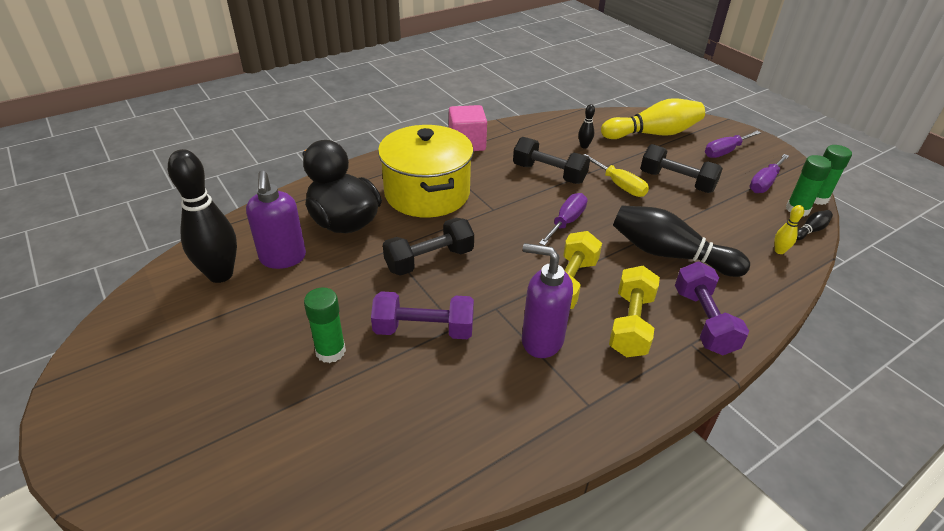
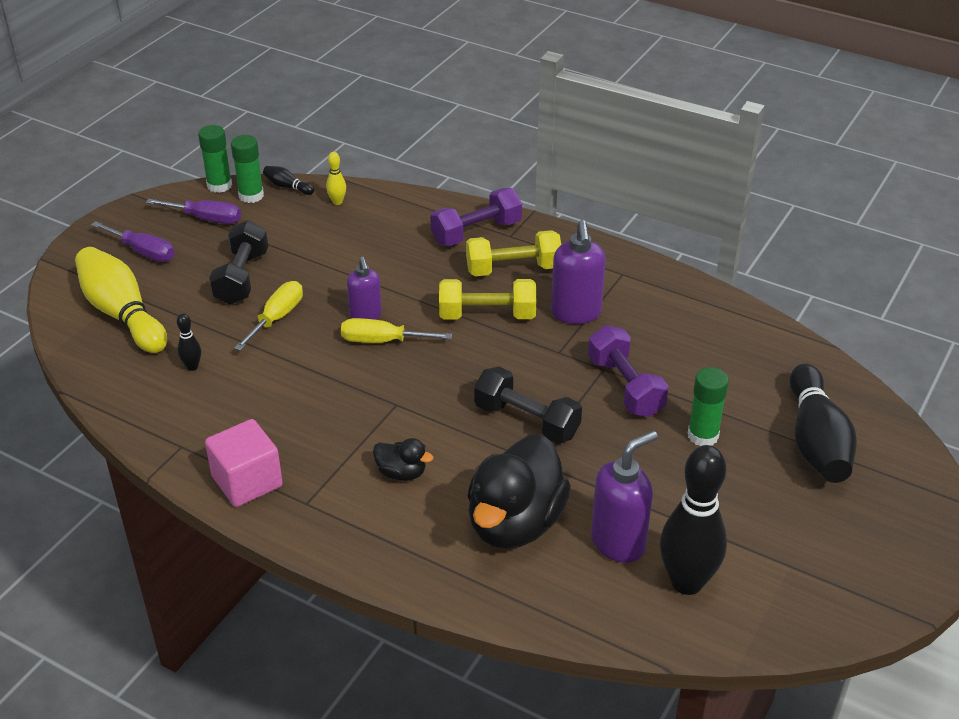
camera: 115 degrees left, 0 degrees up
yellow pot [378,125,473,218] -> black duck [373,438,433,481]
black dumbbell [513,137,590,184] -> none
purple screwdriver [539,193,587,246] -> yellow screwdriver [341,318,452,343]
black bowling pin [613,205,750,277] -> black bowling pin moved to [789,363,857,483]
none -> purple soap dispenser [347,257,382,320]

